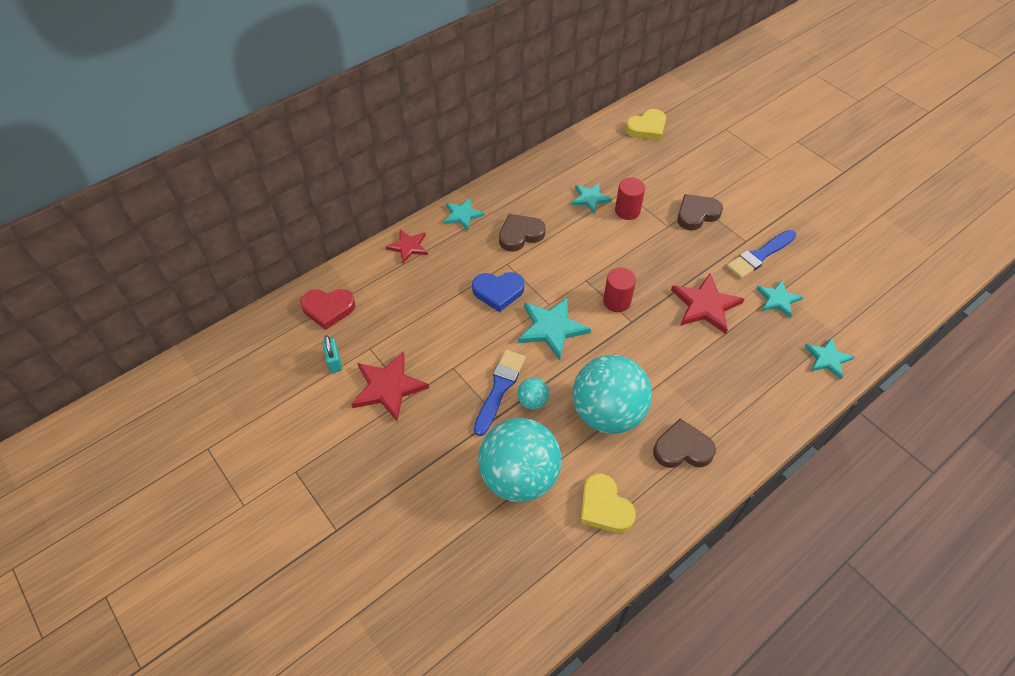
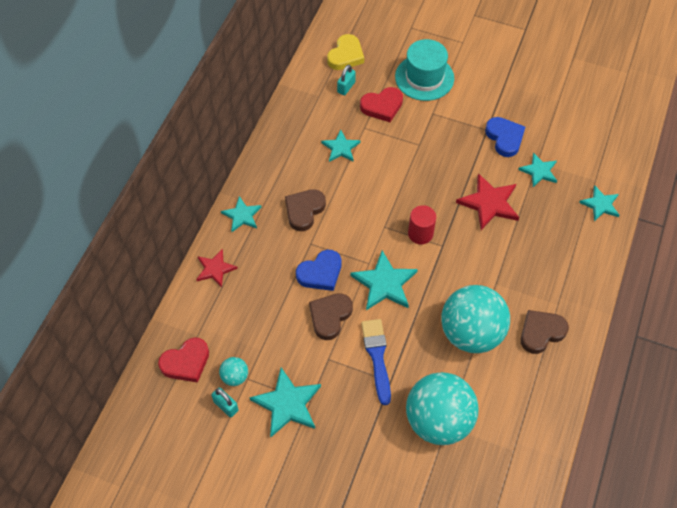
camera: 30 degrees left, 5 degrees up
red star [351,351,429,422] -> turquoise star [250,368,321,437]
turquoise ball [517,378,549,410] -> turquoise ball moved to [219,357,248,386]
yellow heart [580,473,636,533] -> none
red cylinder [615,177,645,220] -> none
brown heart [677,194,723,230] -> brown heart moved to [309,293,353,340]
blue brush [727,230,796,278] -> blue heart [485,117,525,157]
none -> turquoise padlock [337,65,356,95]
none -> red heart [360,87,403,122]
none -> turquoise hat [395,39,454,101]

